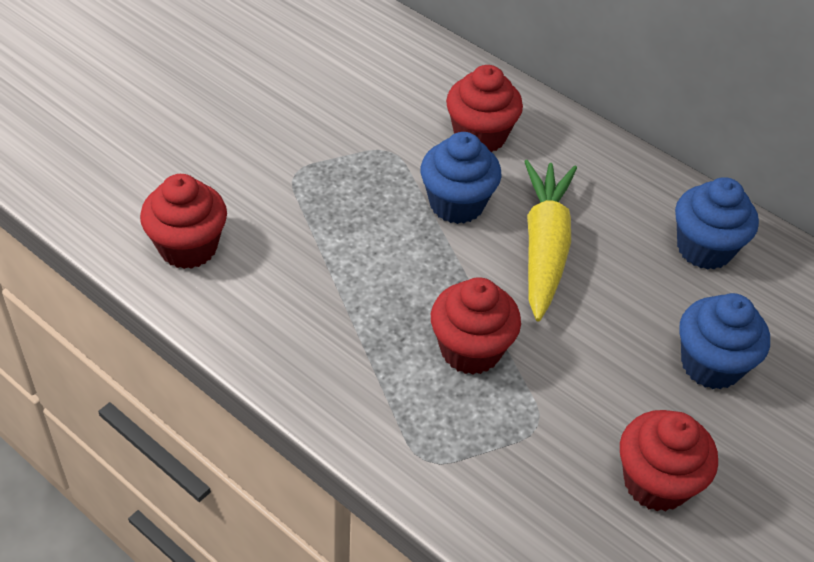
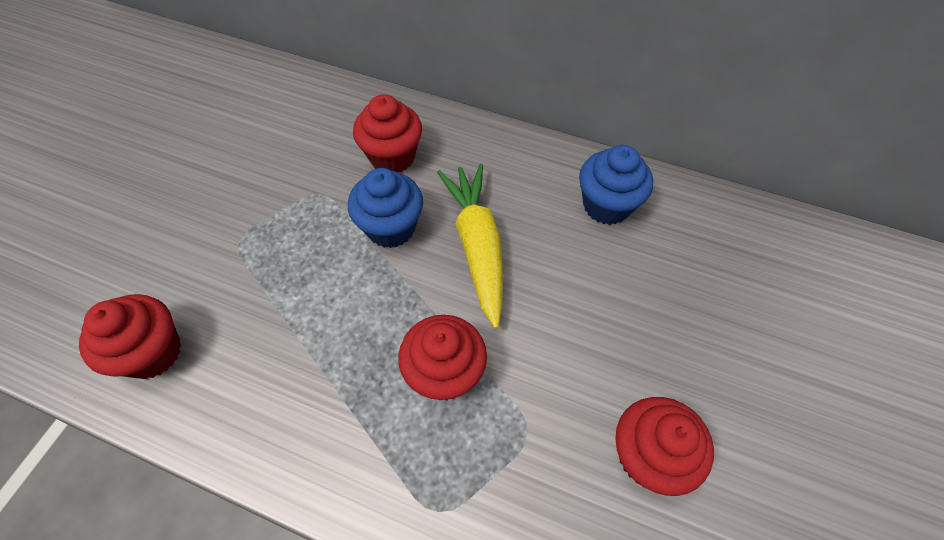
camera: 15 degrees left, 10 degrees up
blue cupcake [679,293,770,390] -> none

